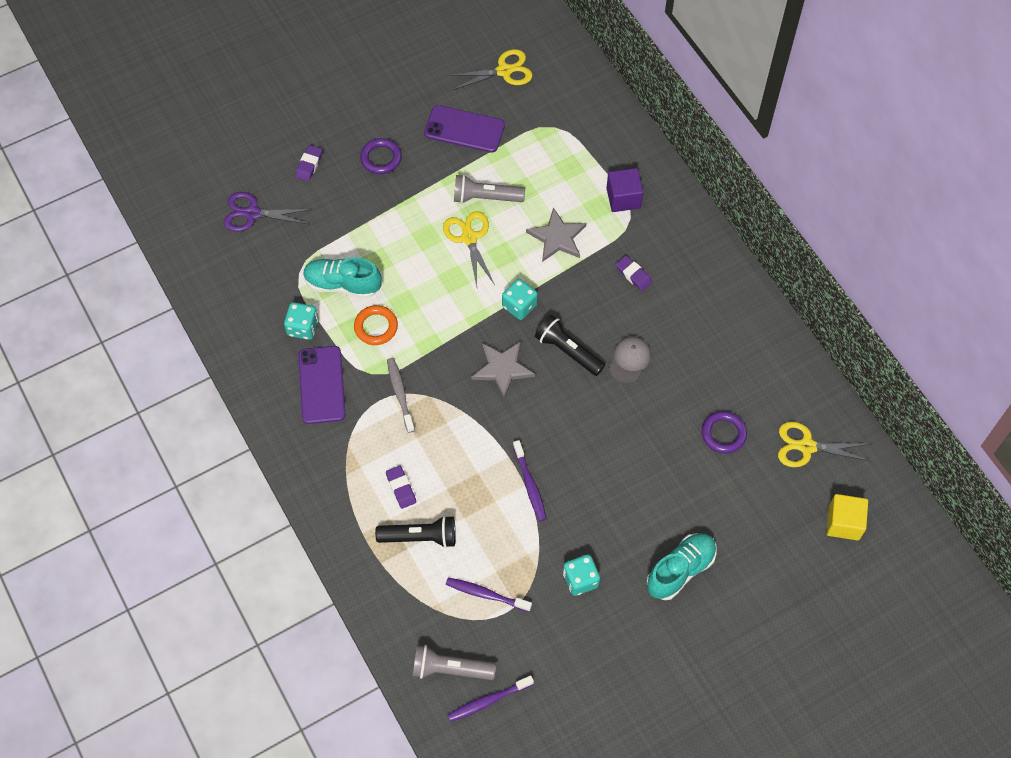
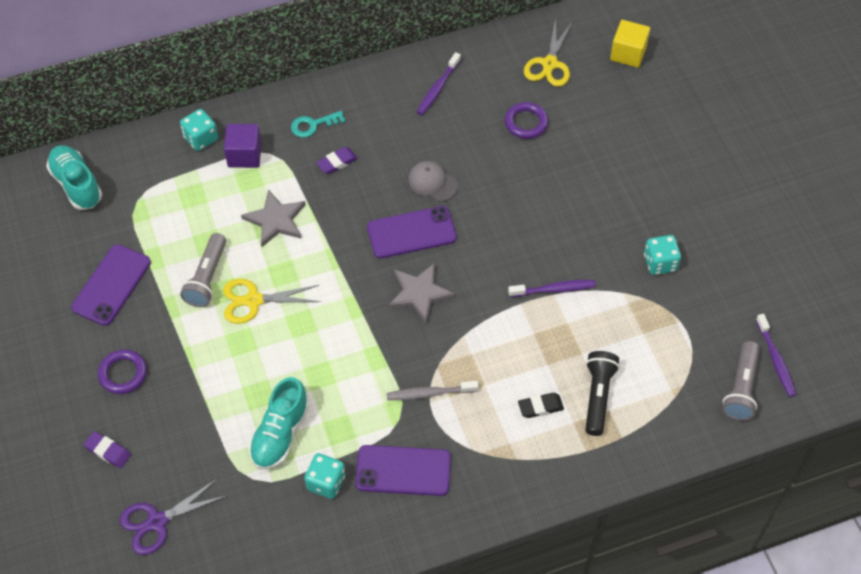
camera: 80 degrees left, 5 degrees down
purple scissors [224,192,313,232] -> purple scissors turned 45 degrees clockwise [120,478,226,555]
orange ring [354,305,398,345] -> none
purple eraser [386,466,416,509] -> black eraser [518,393,564,418]
purple toothbrush [446,578,532,612] -> purple toothbrush moved to [417,52,461,115]
yellow scissors [448,49,533,90] -> none
turquoise dice [502,279,538,320] -> turquoise dice moved to [180,109,218,151]
black flashlight [535,315,605,376] -> purple phone [367,206,457,259]
turquoise shoe [647,533,717,600] -> turquoise shoe moved to [46,145,102,210]
none -> turquoise key [291,111,345,138]

